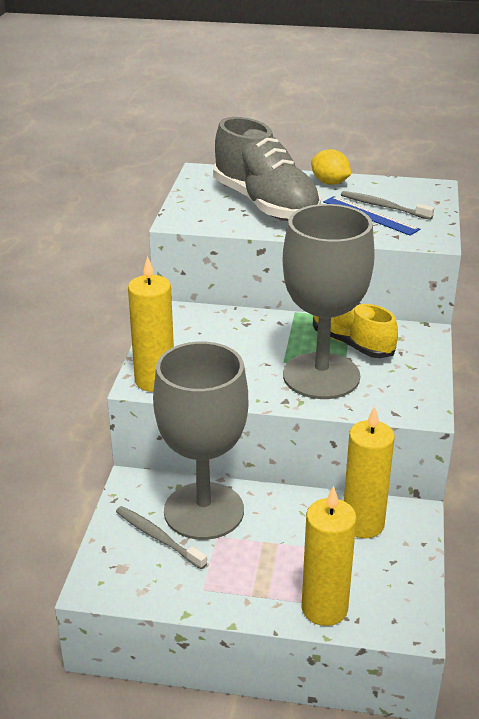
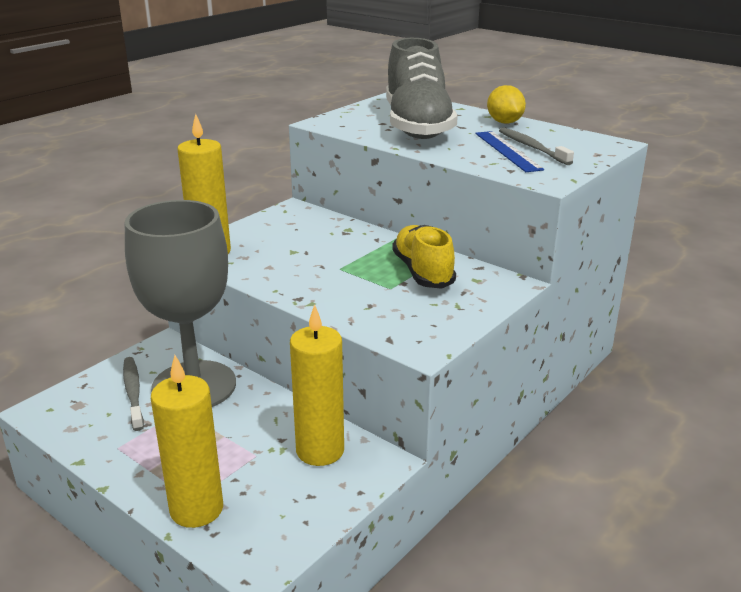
camera: 30 degrees right, 5 degrees down
grey goblet [283,204,375,399] -> none

